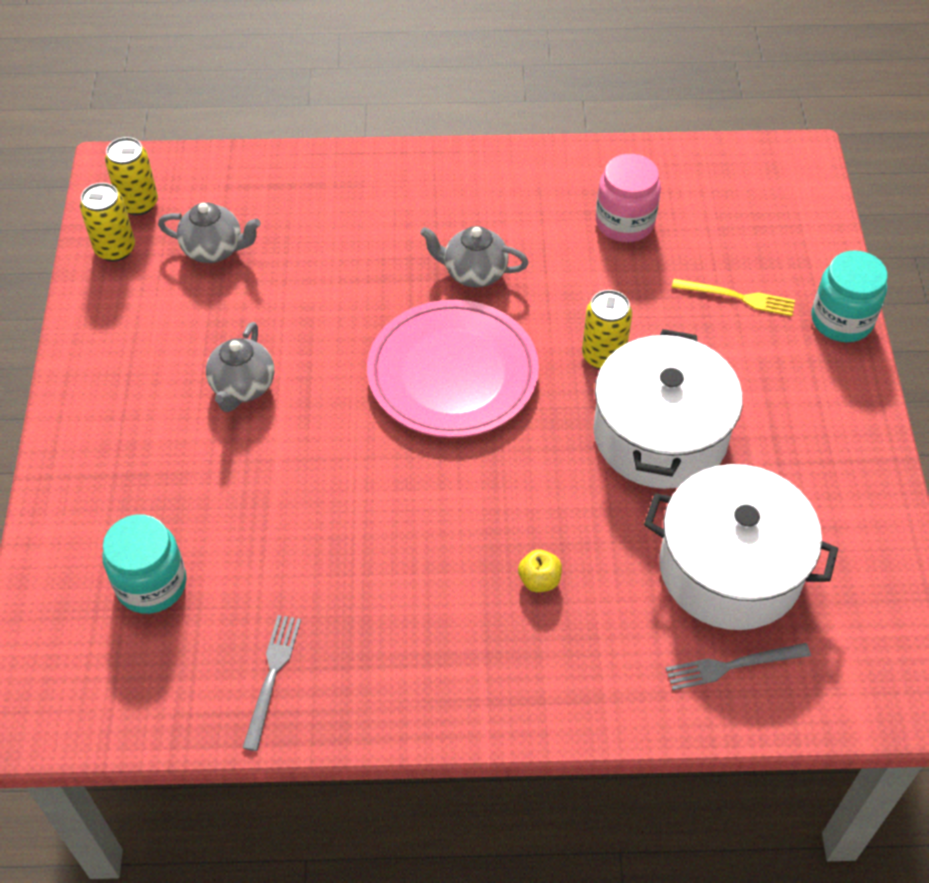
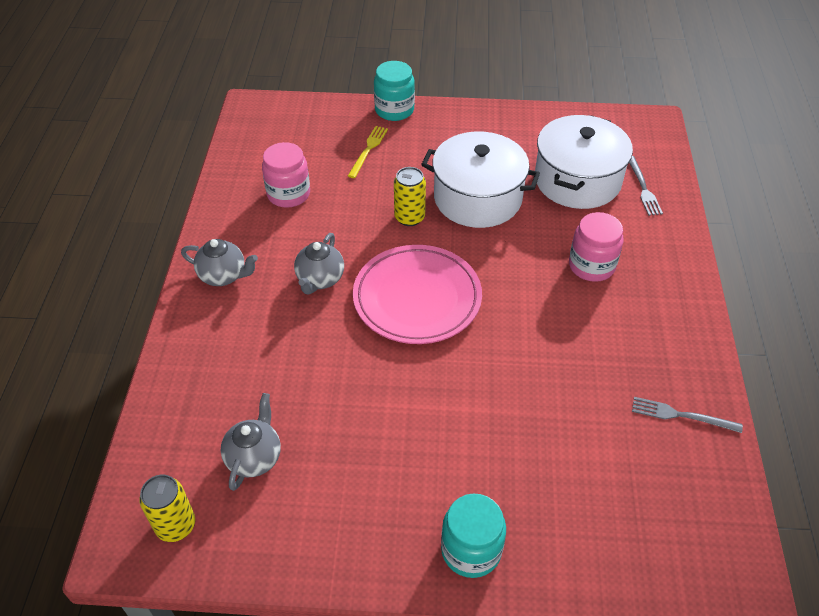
camera: 85 degrees left, 5 degrees down
yellow can [80,183,135,262] -> none
turquoise jar [102,514,187,614] -> turquoise jar moved to [441,493,506,578]
grey teapot [206,322,274,412] -> grey teapot moved to [181,239,258,286]
yellow apple [518,549,562,592] -> pink jar [569,212,624,282]

